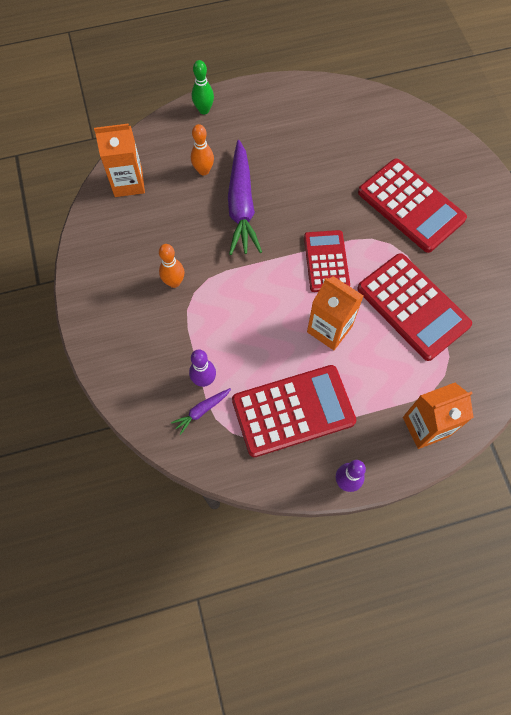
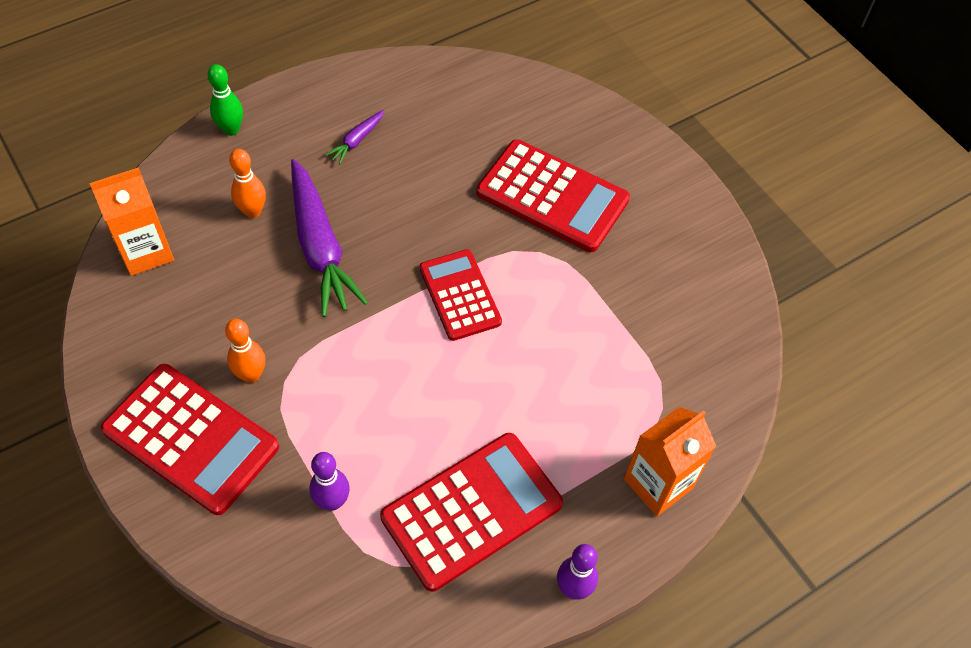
camera: 20 degrees left, 10 degrees down
purple carrot [171,388,231,435] -> purple carrot moved to [326,110,384,164]
orange carton [307,276,364,350] -> none
red calculator [357,253,472,361] -> red calculator moved to [101,364,279,515]

